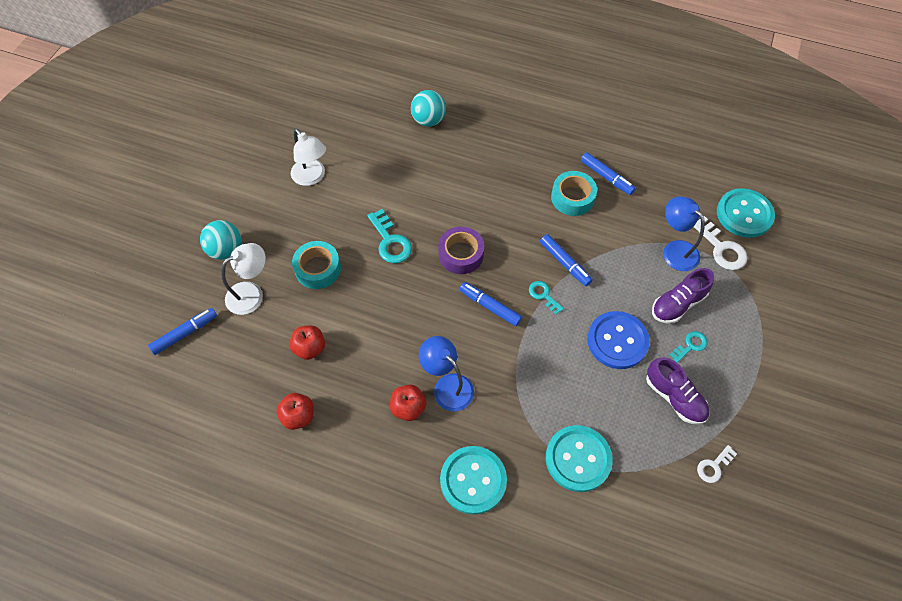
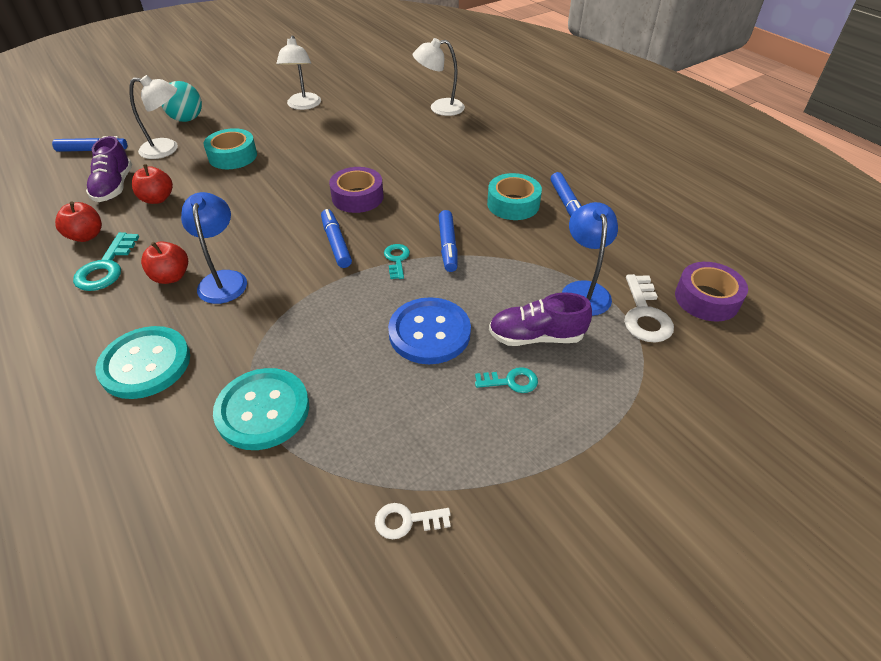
camera: 35 degrees right, 15 degrees down
turquoise key [367,209,412,263] -> turquoise key moved to [73,232,139,291]
turquoise ball [411,90,446,127] -> white lamp [413,38,465,116]
purple shoe [646,357,709,425] -> purple shoe moved to [86,136,132,202]
turquoise button [717,188,775,238] -> purple tape [675,262,748,321]

